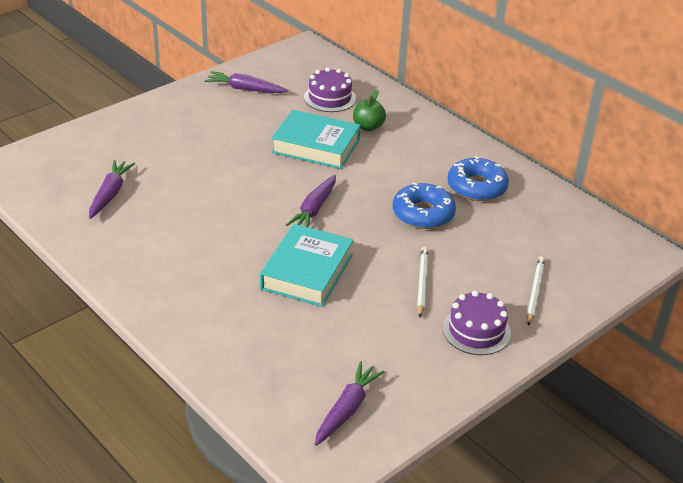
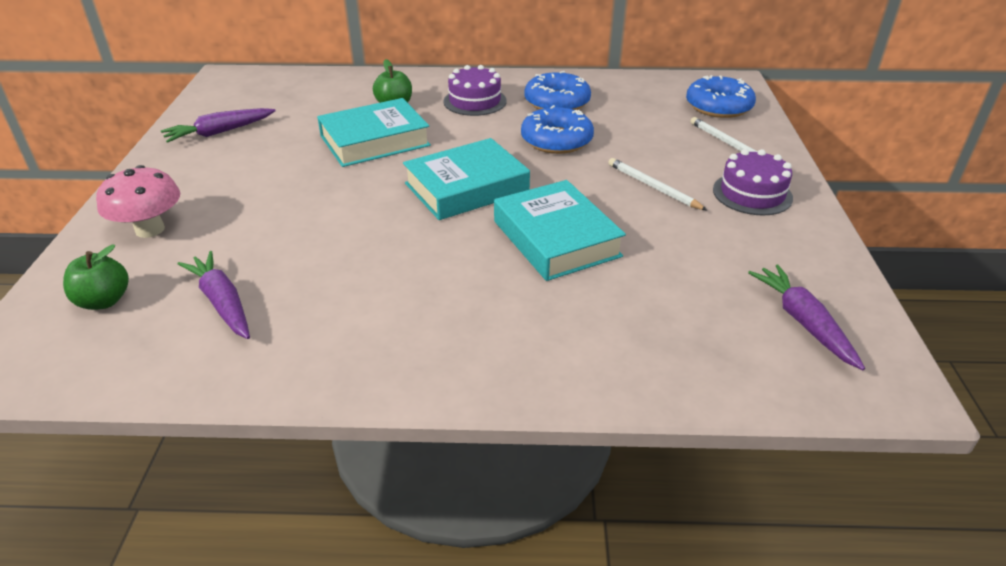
camera: 45 degrees left, 0 degrees up
purple carrot [286,175,336,227] -> turquoise book [403,138,530,220]
purple cake [304,68,356,112] -> purple cake moved to [443,65,507,116]
none -> green apple [63,244,129,310]
none -> pink mushroom [96,165,180,238]
none -> blue donut [686,75,756,118]

